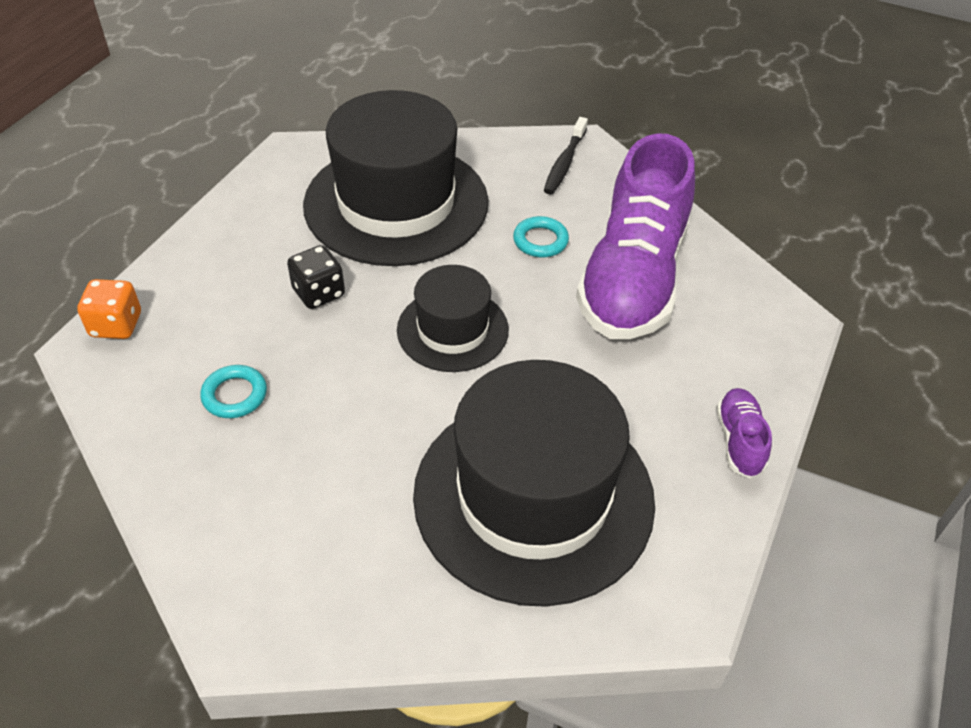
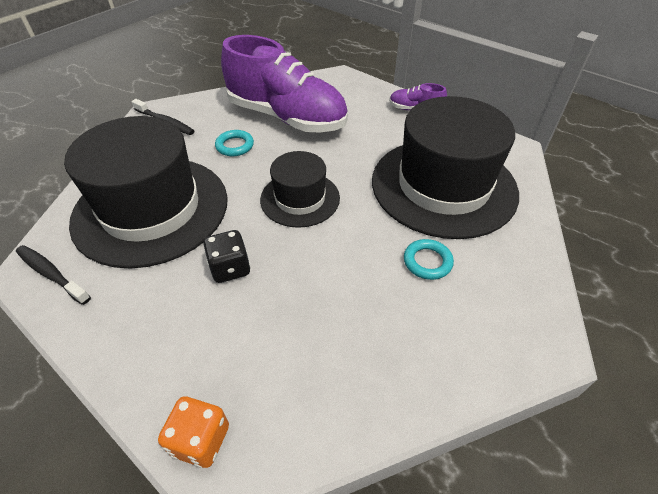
camera: 75 degrees left, 0 degrees up
turquoise ring [200,365,267,418] -> turquoise ring moved to [404,239,454,280]
none -> black toothbrush [16,245,91,305]

